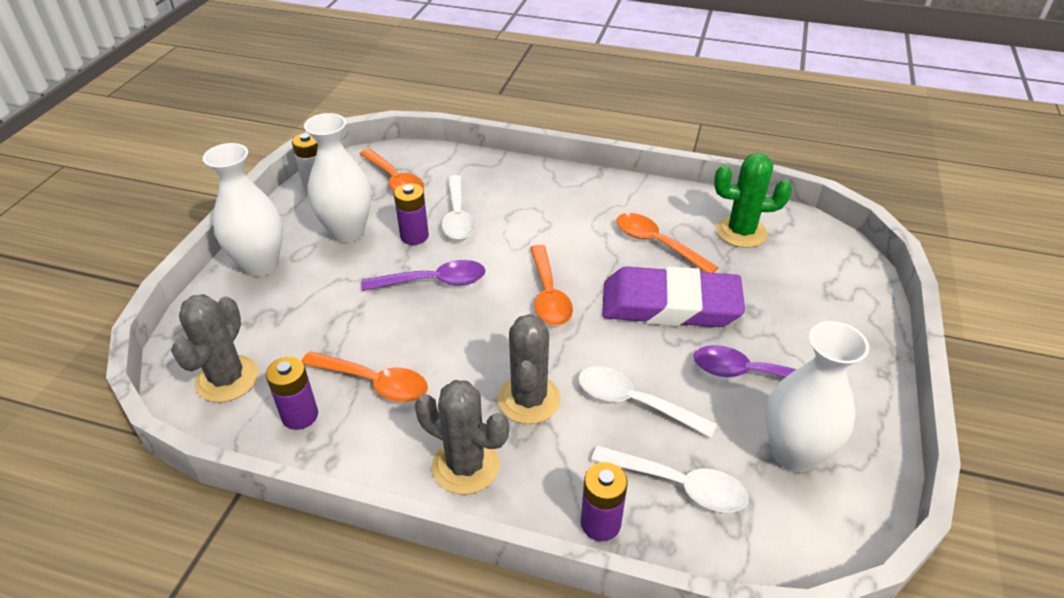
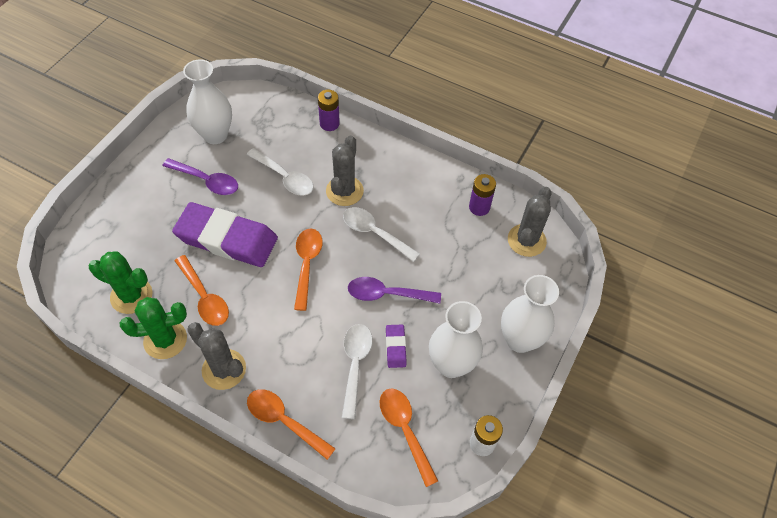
camera: 170 degrees left, 15 degrees up
orange spoon [302,351,428,402] -> orange spoon moved to [247,389,336,460]
purple battery [394,183,429,245] -> purple eraser [386,325,406,368]
grey cactus [415,380,509,495] -> grey cactus moved to [187,322,246,390]
white spoon [591,445,749,513] -> white spoon moved to [343,207,420,262]
none -> green cactus [120,297,187,359]

